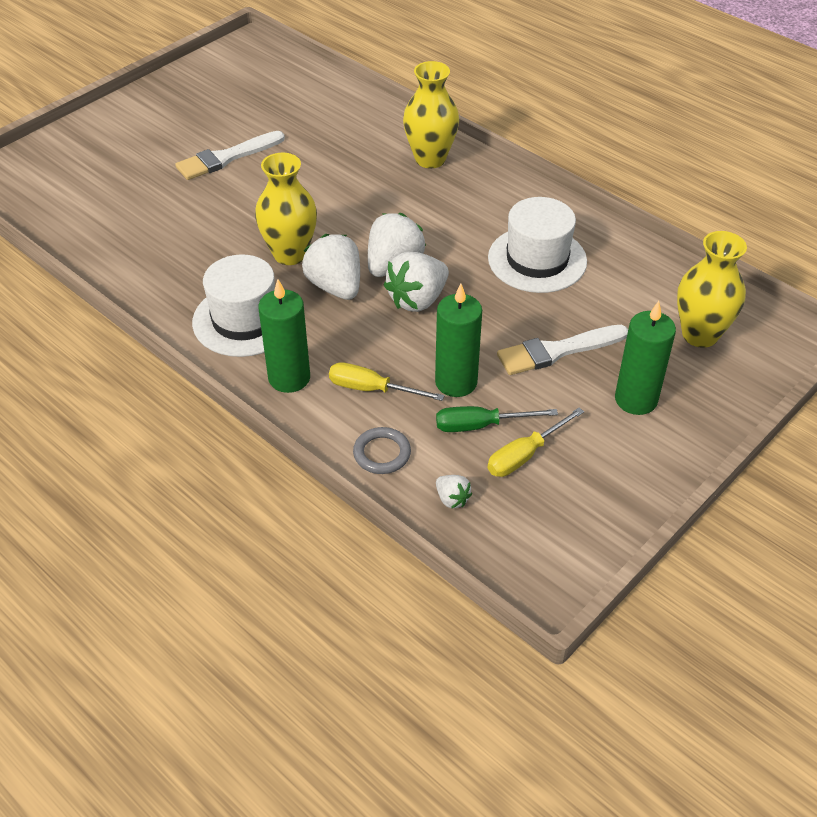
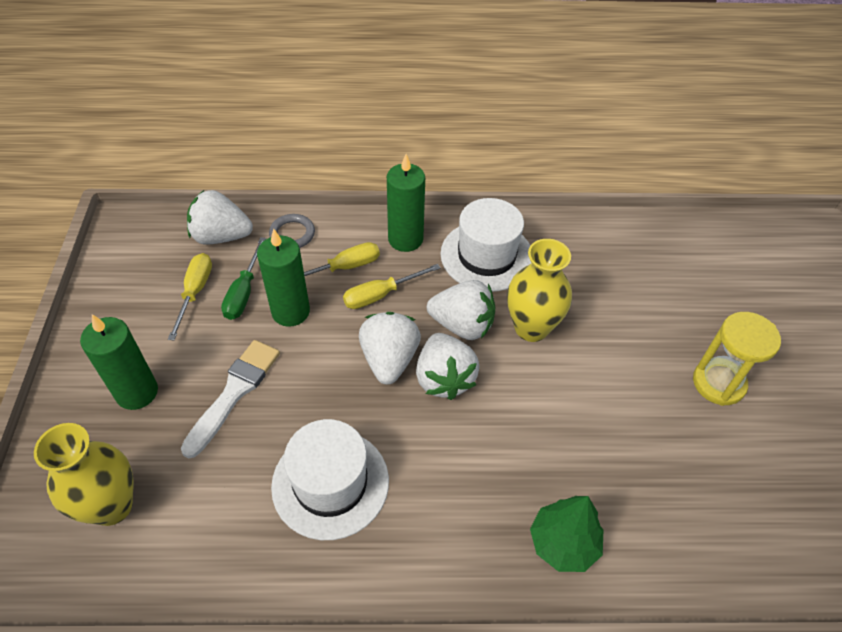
camera: 135 degrees right, 5 degrees up
white brush [175,131,285,180] -> yellow hourglass [693,312,781,406]
yellow vase [403,61,459,169] -> green tree [530,496,603,572]
green screwdriver [436,406,558,432] -> green screwdriver turned 150 degrees clockwise [221,237,266,320]
white strawberry [436,475,472,508] -> white strawberry [187,190,253,245], size x2.04
none -> yellow screwdriver [343,264,440,309]

